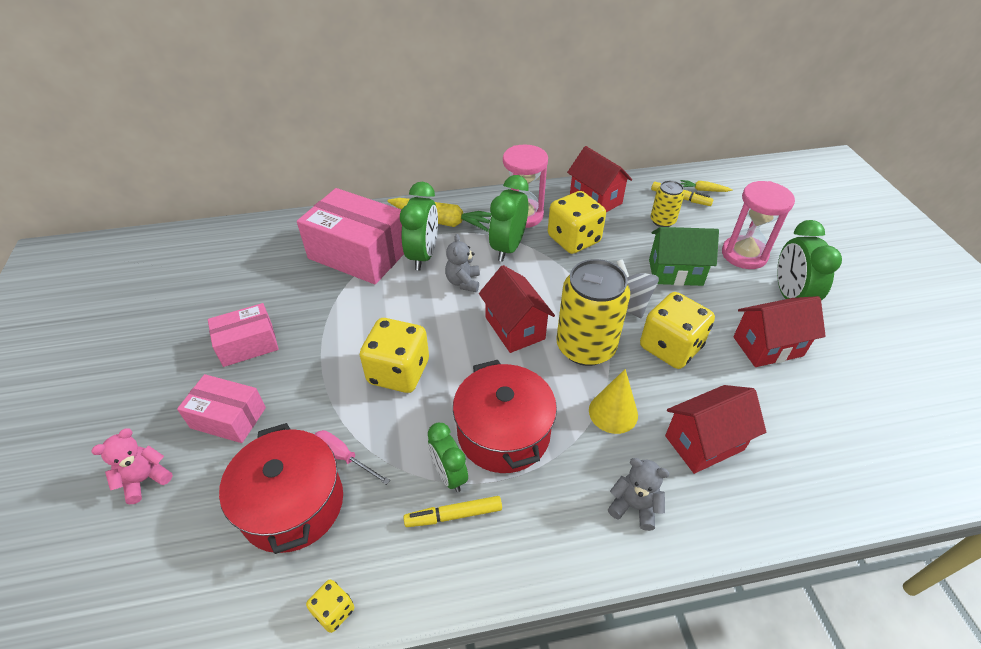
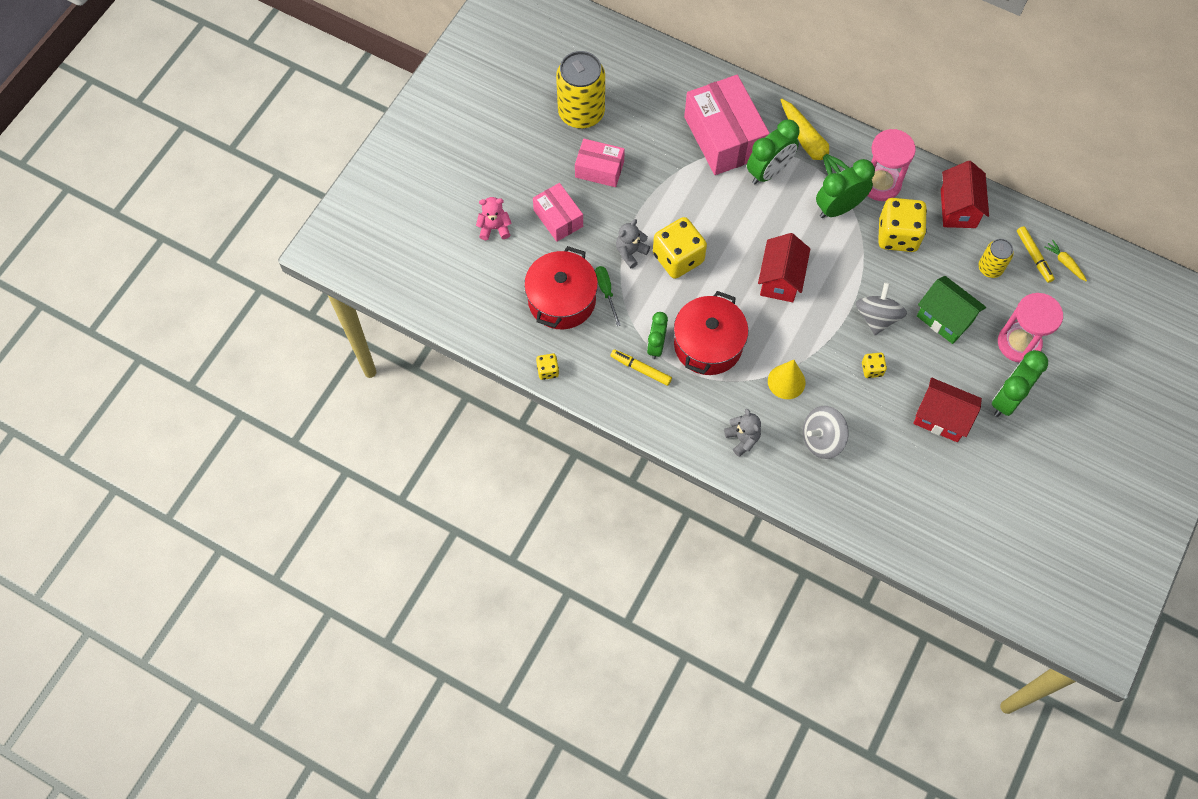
camera: 40 degrees right, 20 degrees up
pink screwdriver [315,430,390,485] -> green screwdriver [595,266,621,326]
grey teddy bear [445,234,480,292] -> grey teddy bear moved to [616,219,650,269]
yellow can [556,259,630,366] -> yellow can moved to [556,51,605,129]
yellow dice [640,292,715,369] -> yellow dice [862,353,887,378], size x0.47
red house [665,385,766,474] -> grey spinning top [803,406,849,459]

